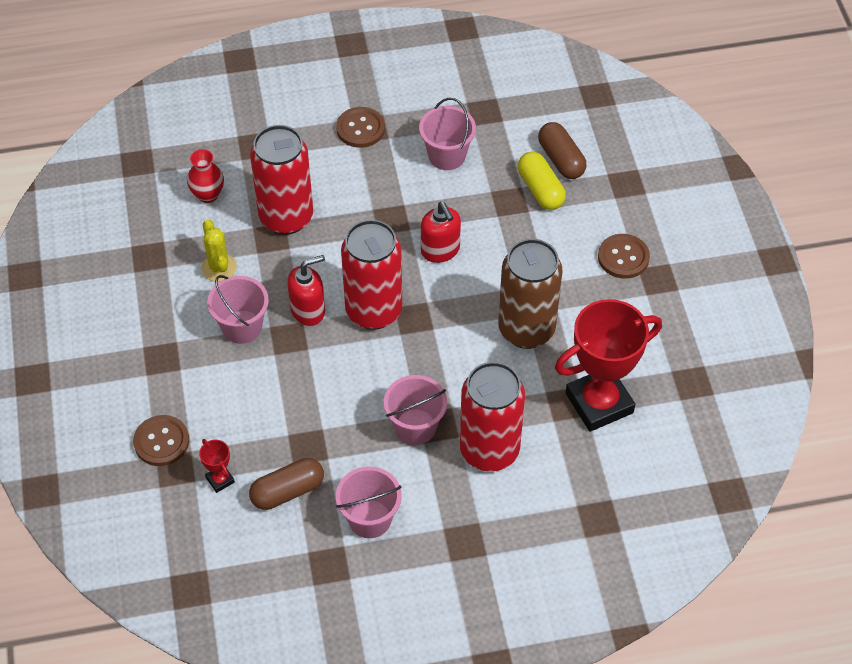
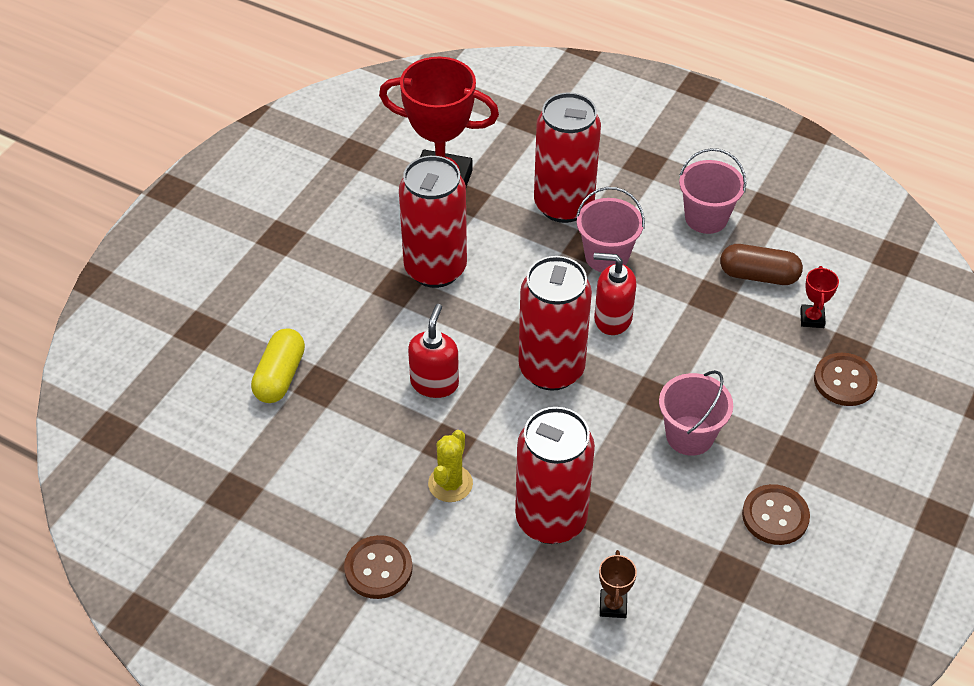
camera: 140 degrees left, 5 degrees down
red vase [187,149,224,203] -> brown trophy [599,550,637,618]
yellow cactus [201,219,237,282] -> yellow cactus moved to [428,430,473,502]
red soap dispenser [287,255,325,326] -> red soap dispenser moved to [593,253,636,335]
pink bucket [419,98,476,170] -> none
brown can [498,239,562,349] -> red can [399,156,467,288]
brown capsule [538,122,587,179] -> none
brown button [598,234,650,279] -> brown button moved to [742,484,810,545]

